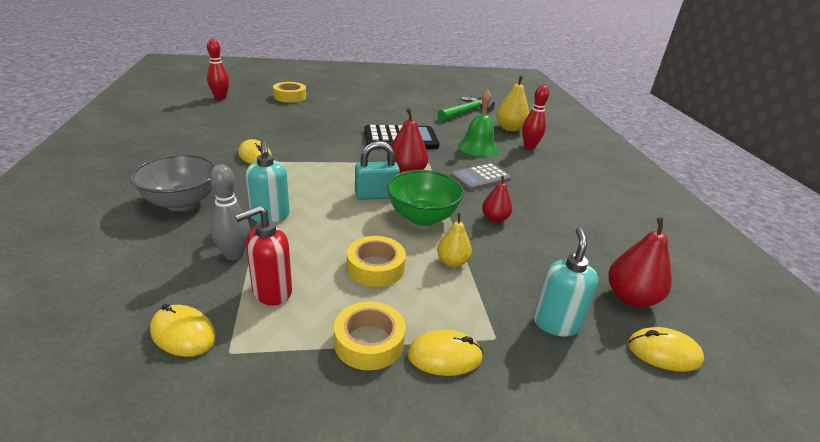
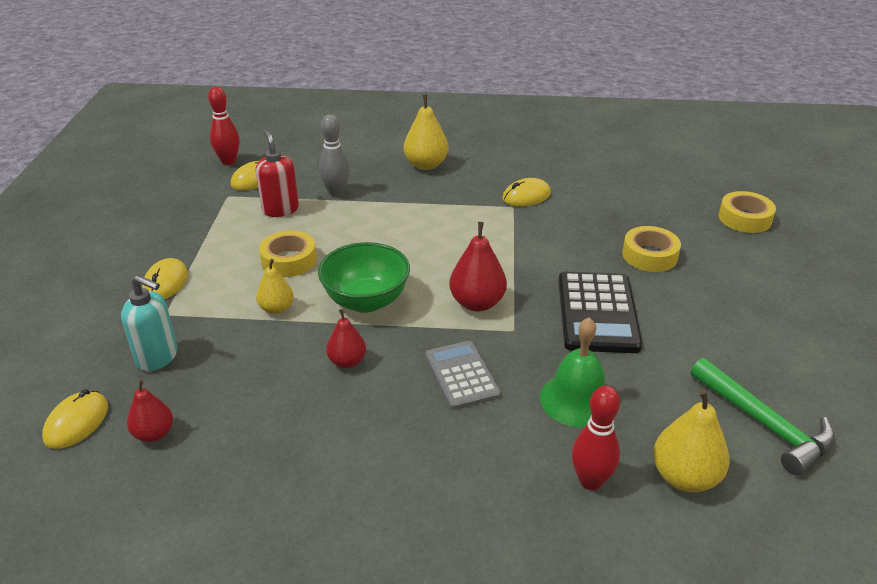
camera: 105 degrees right, 5 degrees up
grey bowl [130,154,216,211] -> yellow pear [404,94,448,170]
red bowling pin [207,39,229,100] -> red bowling pin moved to [208,87,240,165]
turquoise soap dispenser [246,141,290,222] -> none
yellow tape [334,301,406,370] -> yellow tape moved to [622,226,681,272]
turquoise padlock [355,141,400,200] -> none
red pear [608,217,672,307] -> red pear [127,379,173,442], size x0.64

